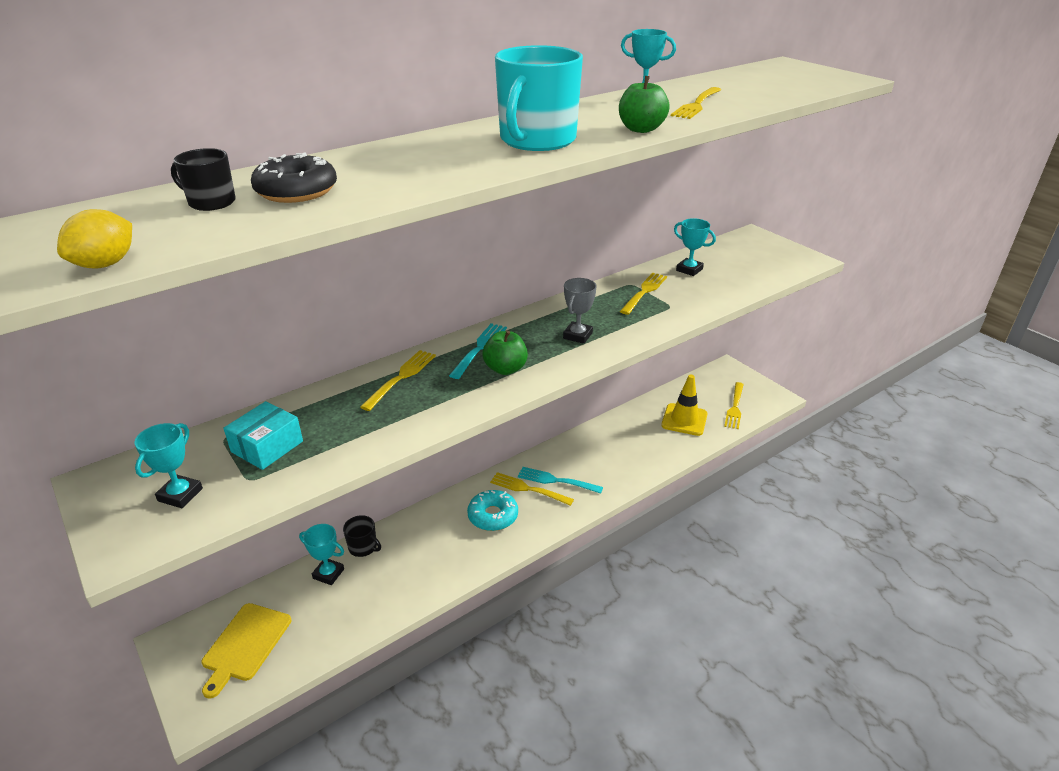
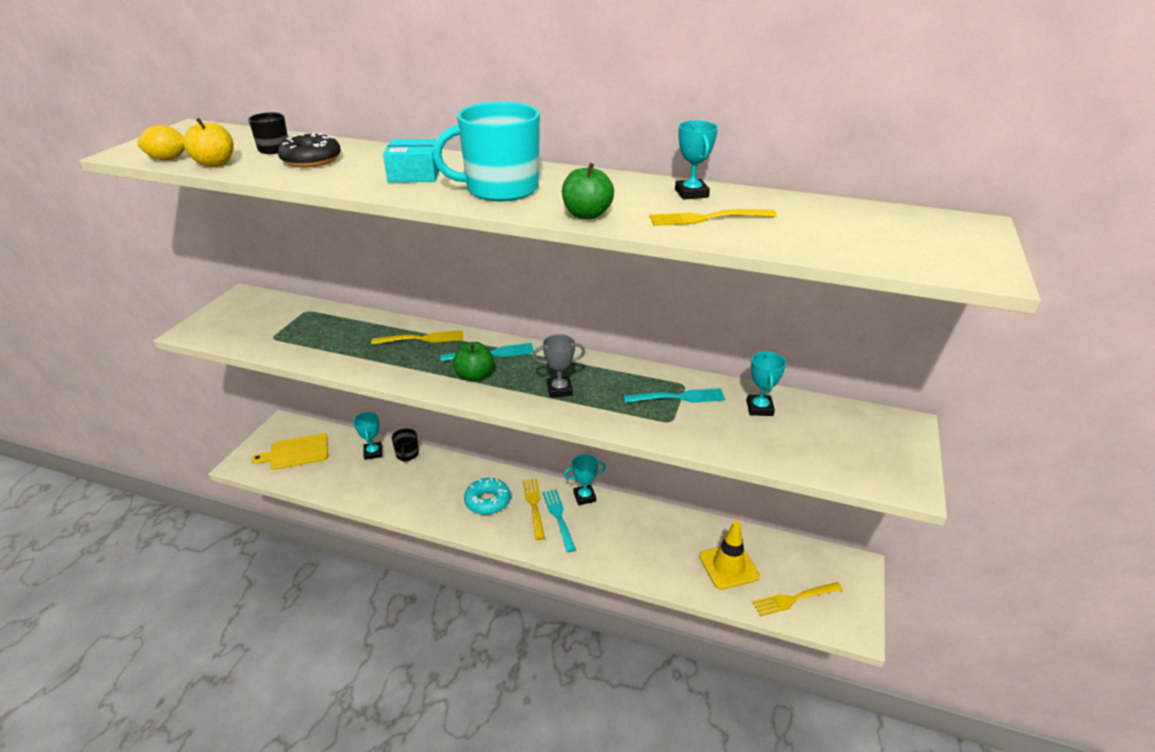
camera: 55 degrees right, 0 degrees up
turquoise trophy [134,423,203,508] -> turquoise trophy moved to [564,454,606,505]
turquoise box [223,401,303,470] -> turquoise box moved to [383,139,439,182]
yellow fork [620,273,667,315] -> turquoise fork [624,388,725,403]
none -> yellow apple [184,118,234,168]

